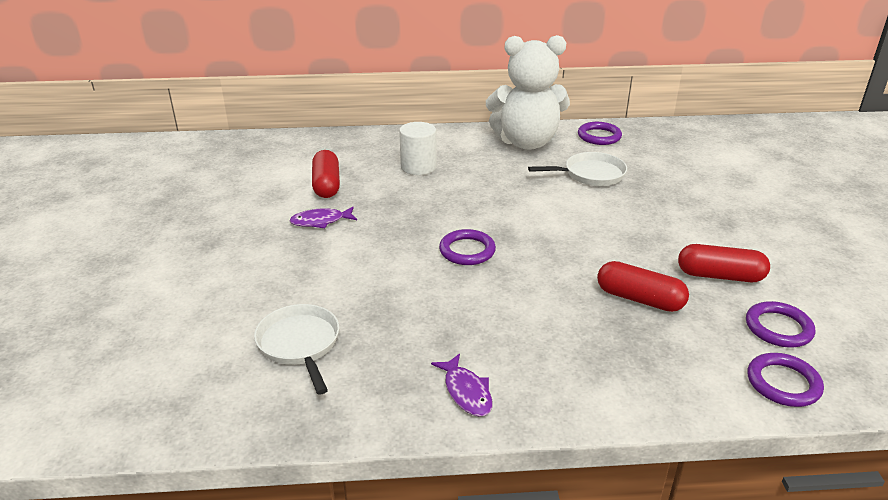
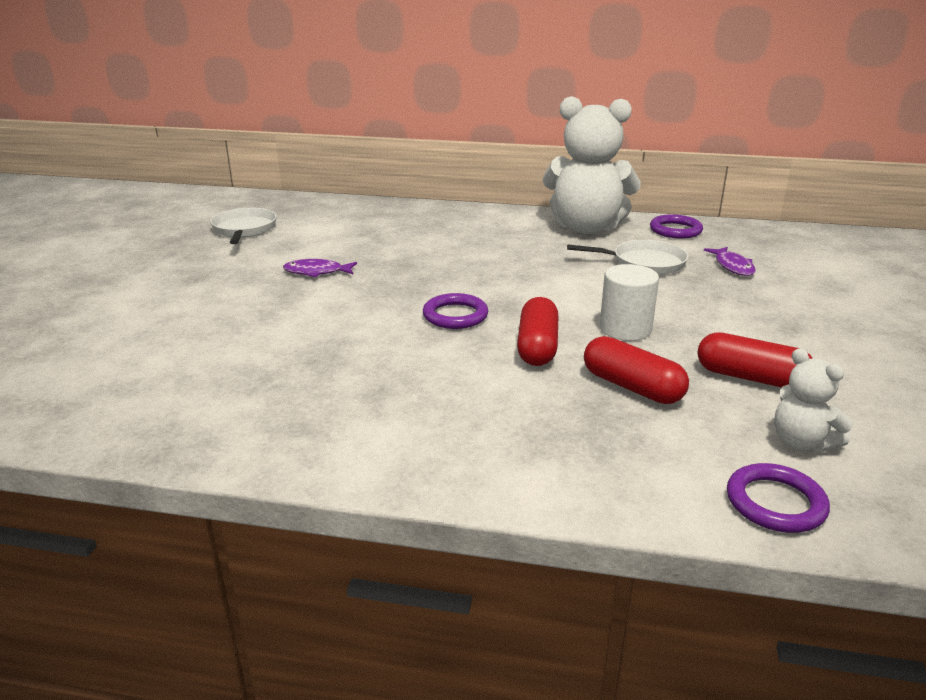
camera: 15 degrees right, 5 degrees down
white pan [254,304,339,395] -> white pan moved to [210,208,277,244]
red capsule [312,150,340,198] -> red capsule moved to [517,297,559,366]
white cylinder [399,122,437,175] -> white cylinder moved to [600,264,659,341]
purple fish [431,354,492,417] -> purple fish moved to [704,247,756,276]
purple ring [746,301,815,347] -> white teddy bear [774,349,853,452]

